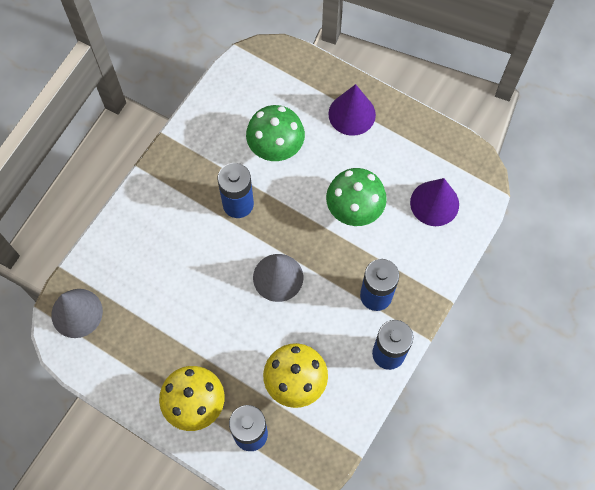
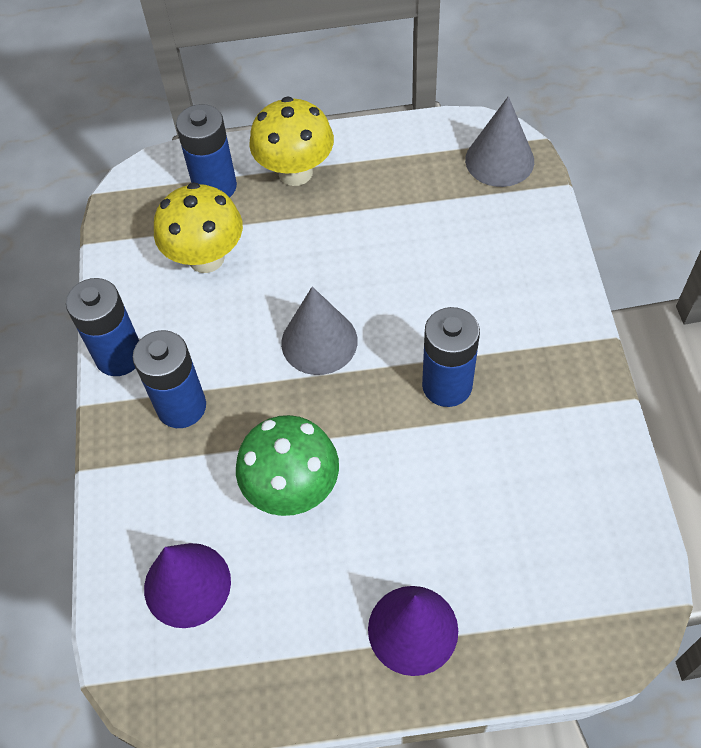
camera: 145 degrees right, 10 degrees down
green mushroom [246,105,305,161] -> none

